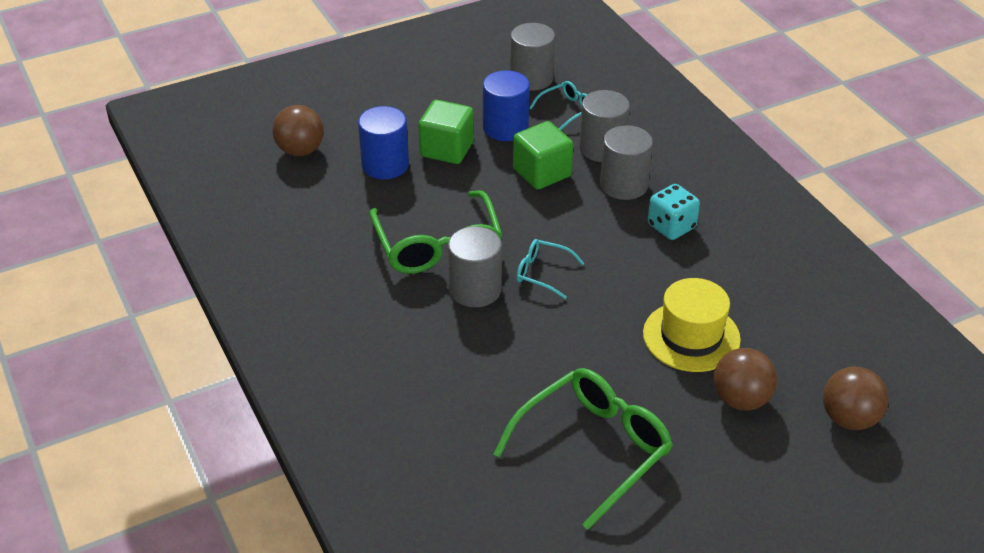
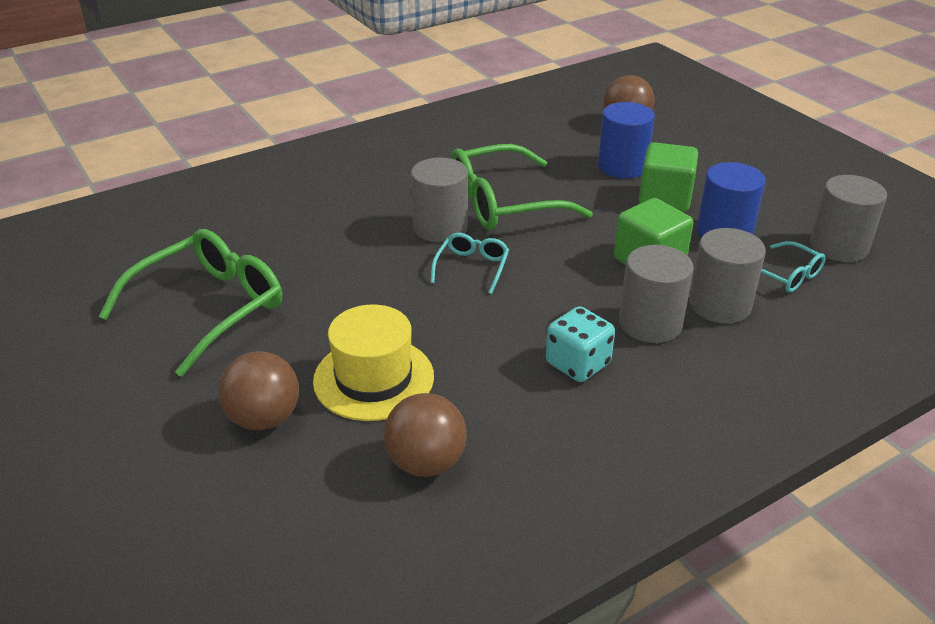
camera: 85 degrees right, 5 degrees down
green glasses [493,368,673,530] -> green glasses turned 90 degrees counterclockwise [98,229,282,377]
brown ball [823,367,889,430] -> brown ball moved to [384,393,467,477]

